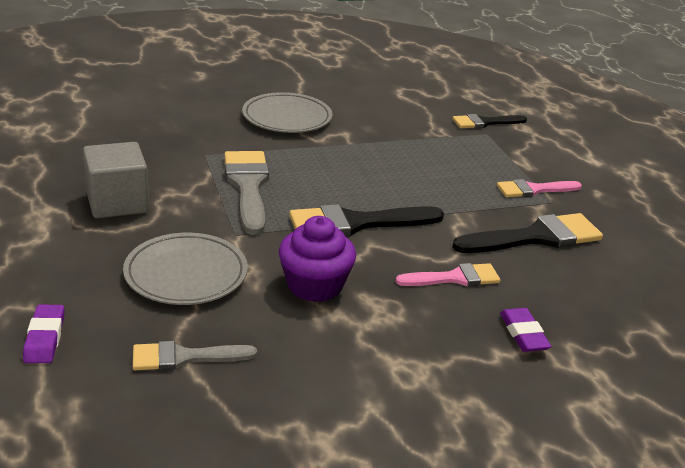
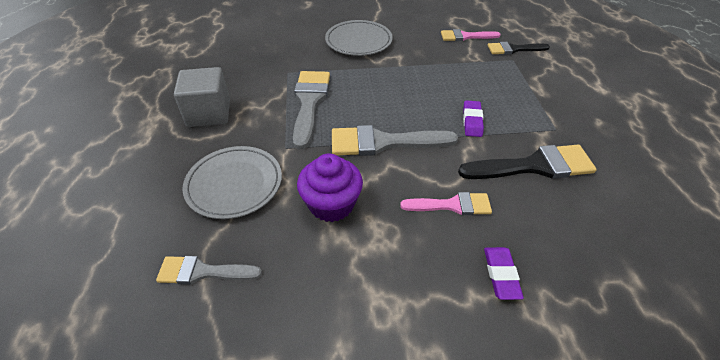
camera: 15 degrees right, 15 degrees up
purple eraser [23,305,64,363] -> purple eraser moved to [463,100,484,137]
black brush [289,204,444,237] -> grey brush [332,125,458,156]
pink brush [497,179,582,197] -> pink brush moved to [441,29,501,41]

